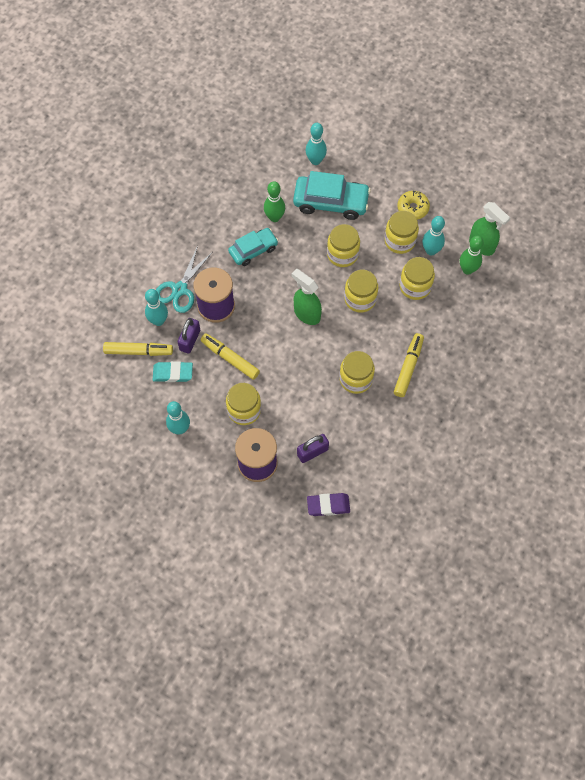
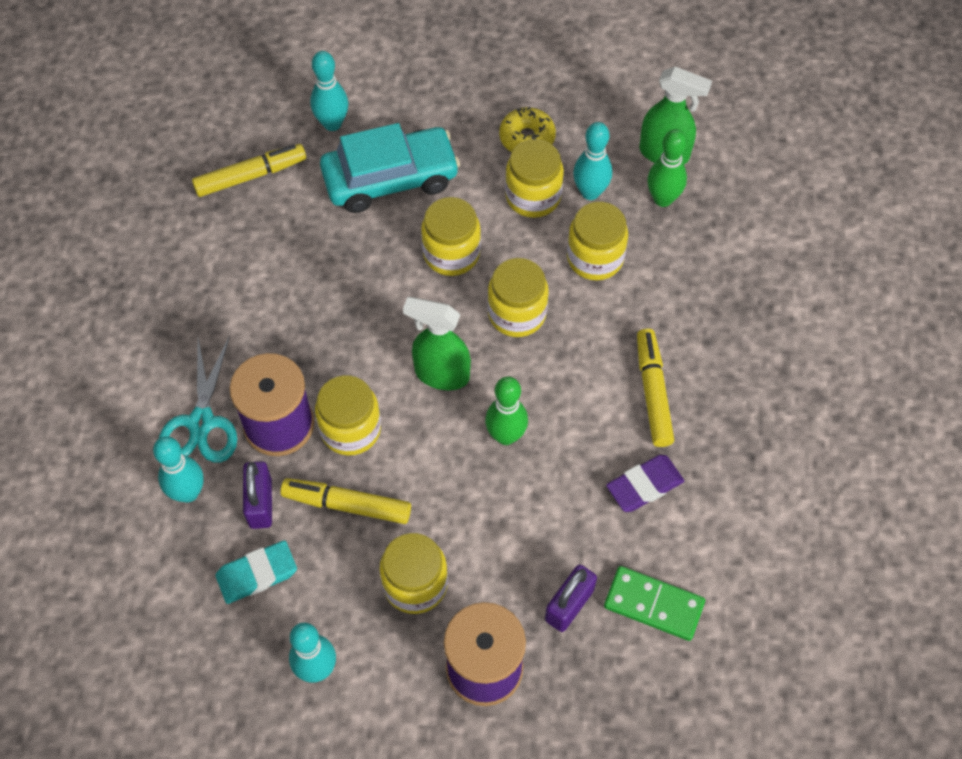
camera: 25 degrees left, 5 degrees down
yellow marker [103,342,173,356] -> yellow marker moved to [192,144,306,197]
turquoise car [228,228,278,266] -> none
green bowling pin [264,182,285,222] -> green bowling pin moved to [485,377,528,445]
purple eraser [307,493,350,516] -> purple eraser moved to [606,455,684,512]
yellow jar [339,351,375,394] -> yellow jar moved to [315,375,381,456]
none -> green domino [604,566,705,641]

